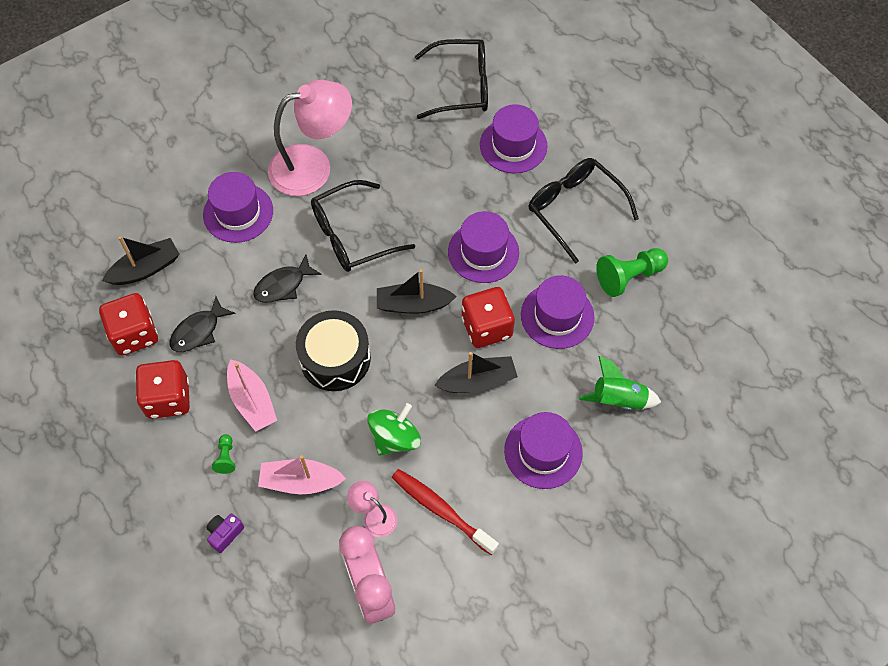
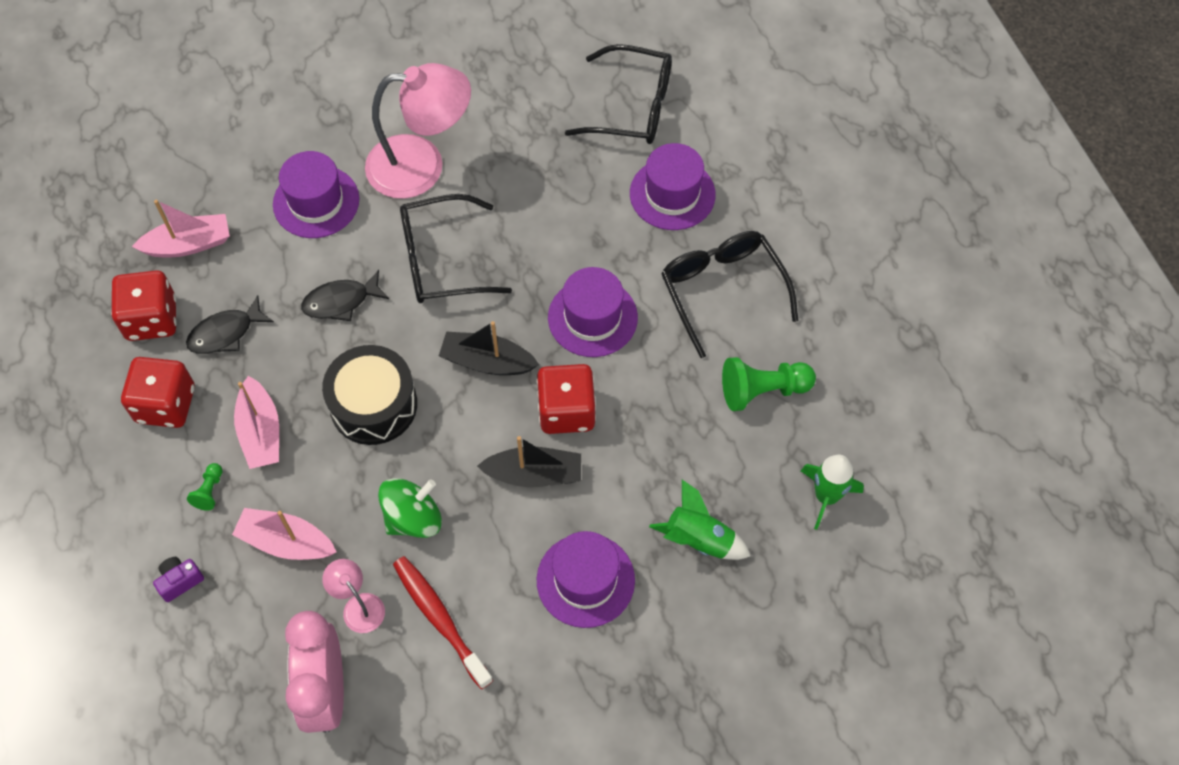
camera: 15 degrees right, 0 degrees up
black boat [102,236,179,285] -> pink boat [132,200,230,257]
purple hat [521,275,594,349] -> none
none -> green rocket [801,455,864,530]

